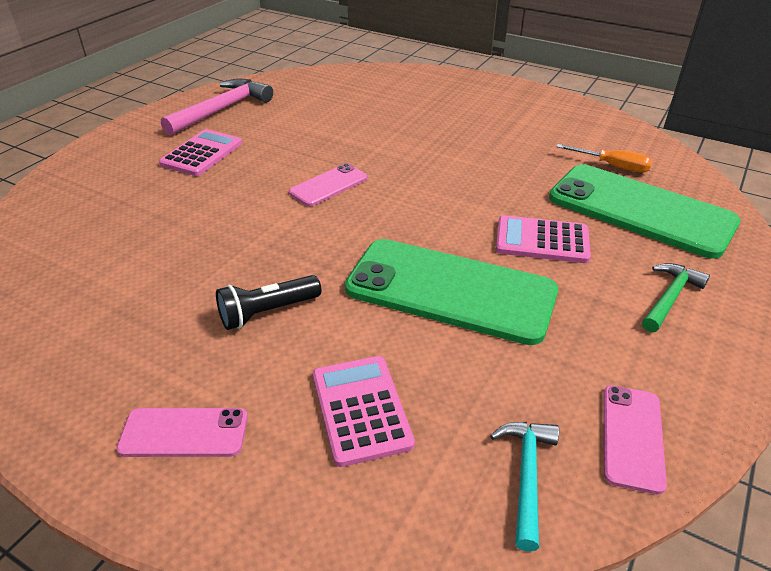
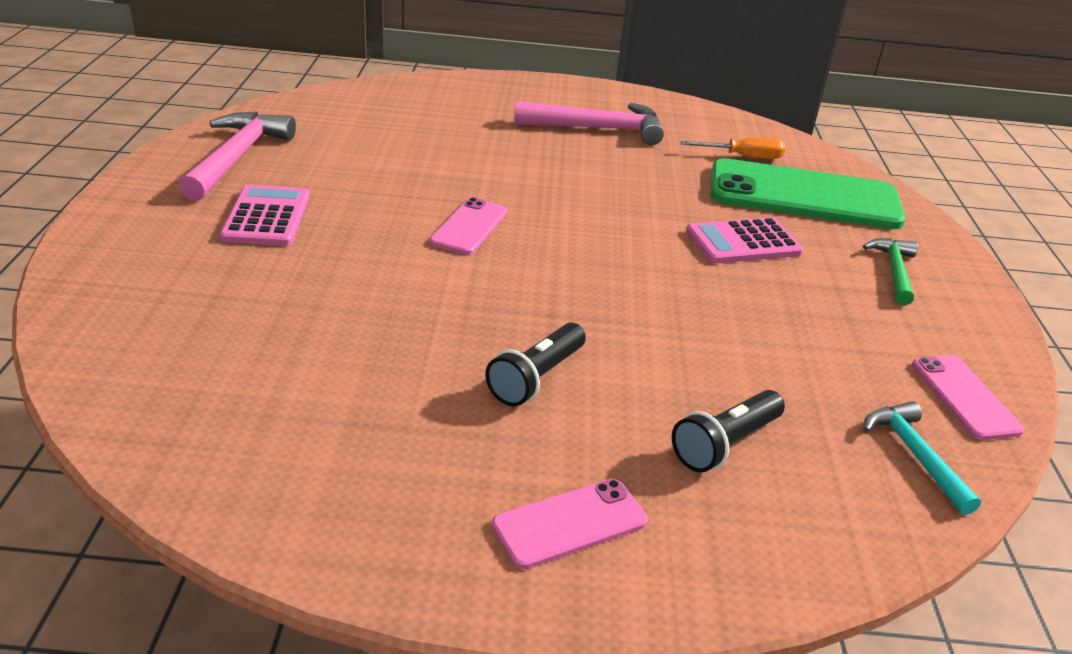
camera: 30 degrees left, 5 degrees down
pink calculator [313,356,415,467] -> black flashlight [672,390,785,472]
green phone [345,239,558,345] -> none
none -> pink hammer [514,101,664,145]

